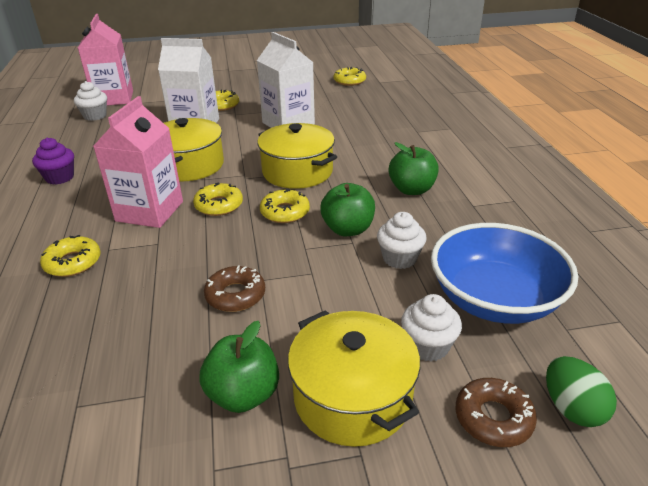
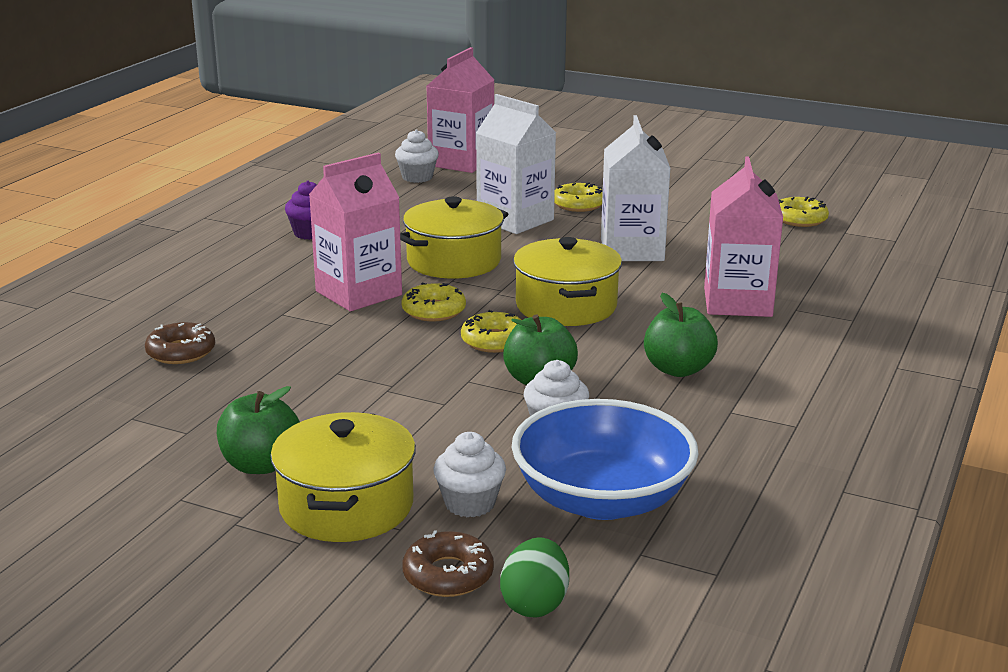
camera: 35 degrees right, 10 degrees down
yellow donut [40,235,101,277] -> none
brown donut [204,265,265,312] -> brown donut moved to [145,322,215,364]
none -> pink carton [704,157,783,317]

